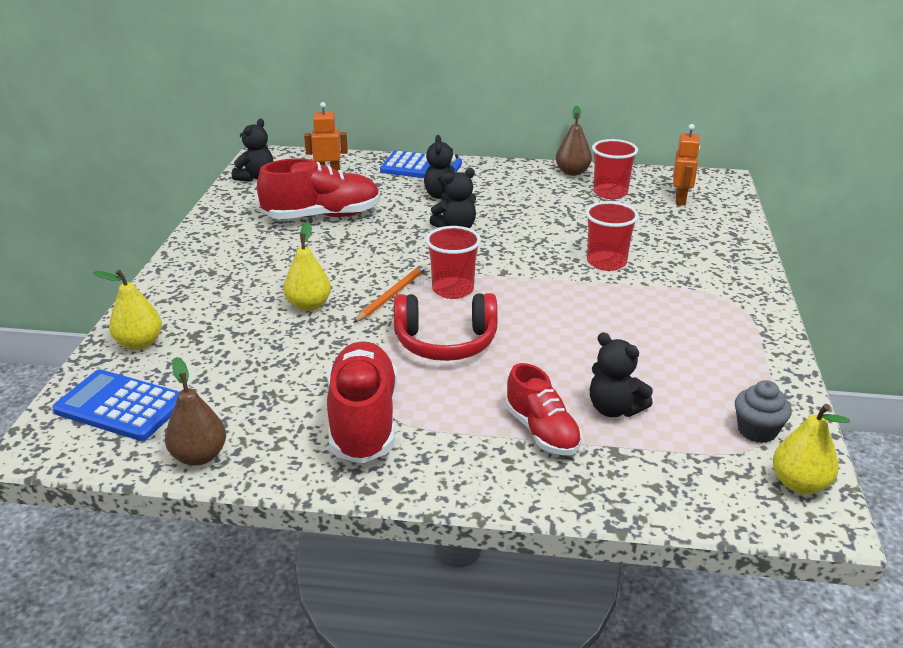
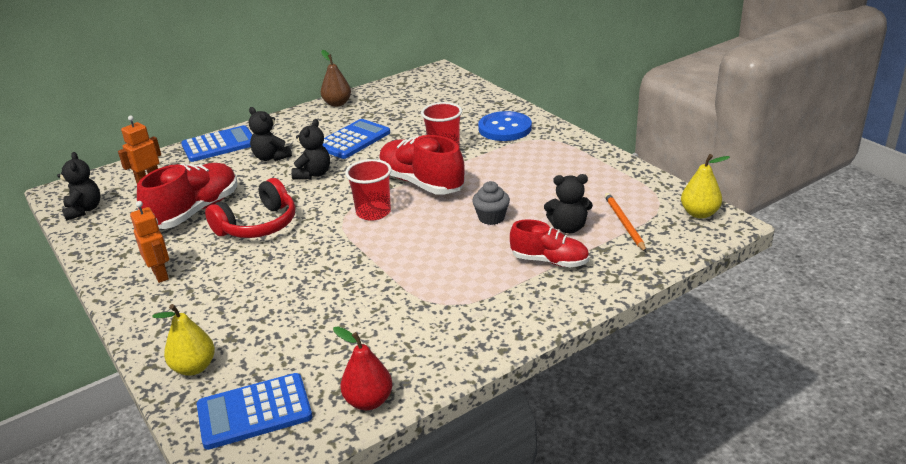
camera: 40 degrees left, 0 degrees up
brown pear [165,357,226,466] -> red pear [333,326,393,410]
yellow pear [283,222,331,311] -> none
red shoe [327,341,397,463] -> red shoe moved to [379,135,465,195]
orange pencil [353,264,427,323] -> orange pencil moved to [605,193,647,253]
red headphones [394,293,498,361] -> red headphones moved to [205,178,295,238]
red cup [592,139,638,199] -> none
orange robot [673,124,700,205] -> orange robot moved to [130,201,169,283]
grey cupcake [735,380,792,443] -> grey cupcake moved to [472,181,510,225]
none -> blue calculator [322,119,390,159]
none -> blue button [478,111,532,141]

